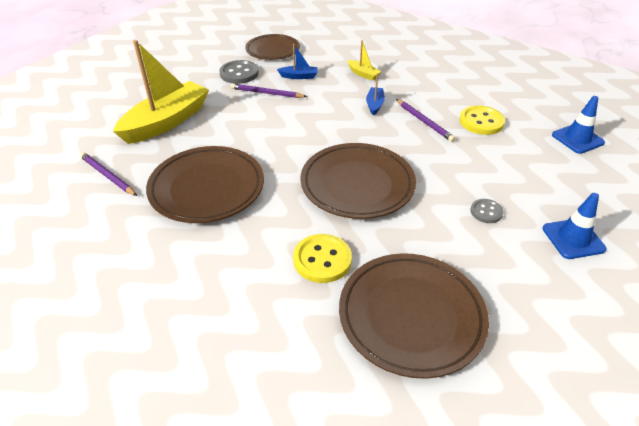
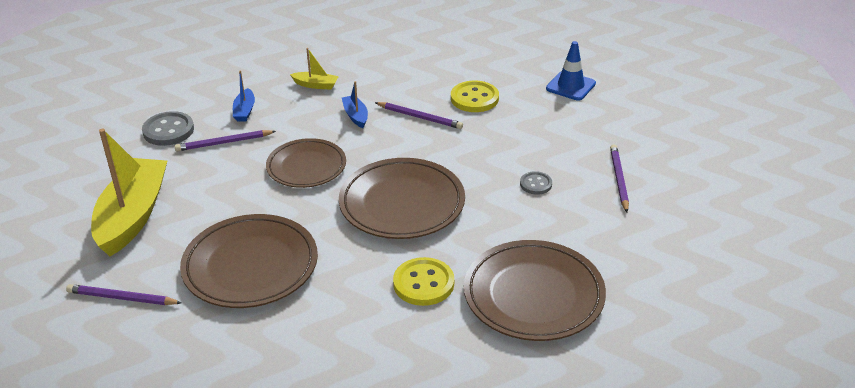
camera: 30 degrees left, 5 degrees down
brown plate [245,34,300,60] -> brown plate moved to [266,138,346,188]
blue boat [277,44,318,79] -> blue boat turned 120 degrees clockwise [233,71,255,122]
blue traffic cone [542,193,607,259] -> purple pencil [610,144,629,212]

